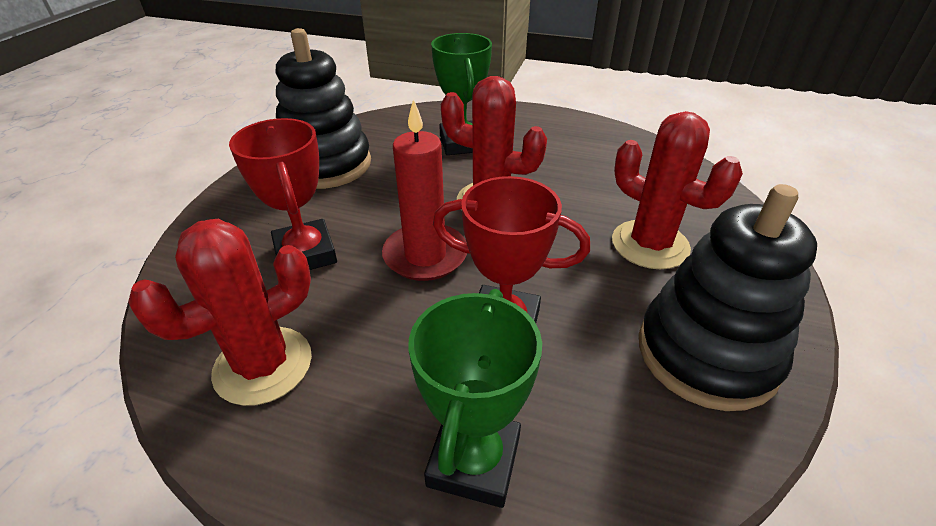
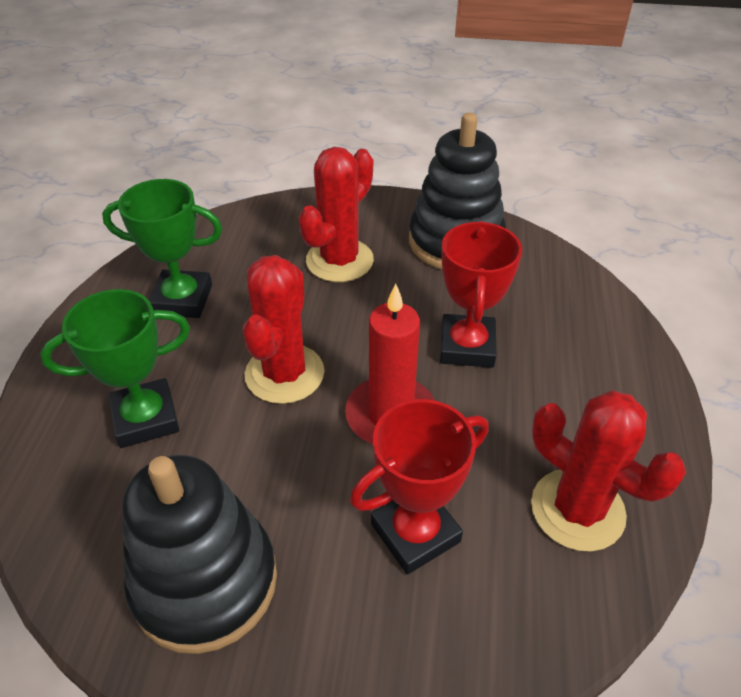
camera: 100 degrees left, 5 degrees up
green trophy [408,289,542,508] -> green trophy moved to [102,179,222,318]

